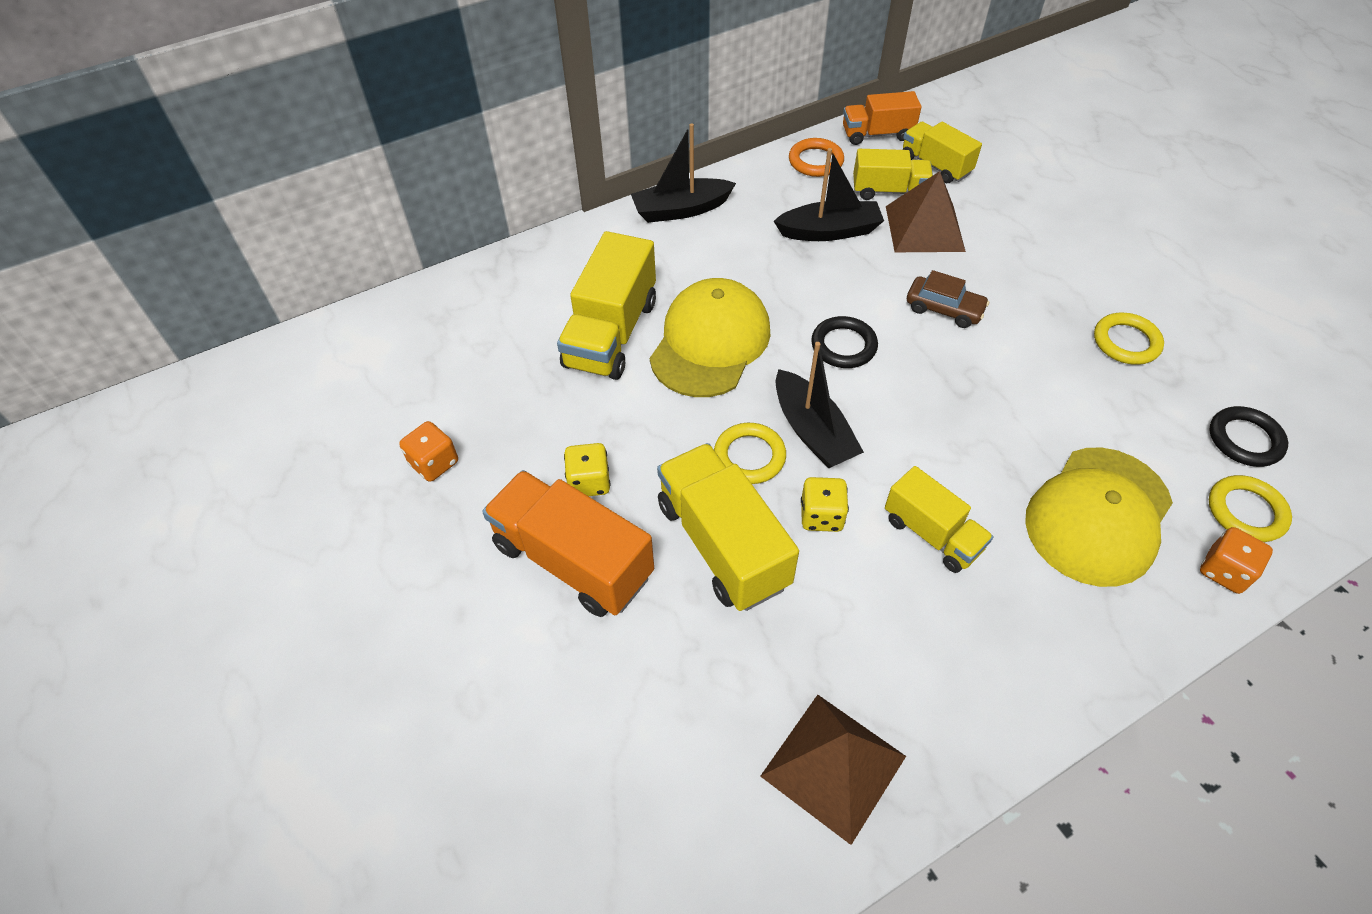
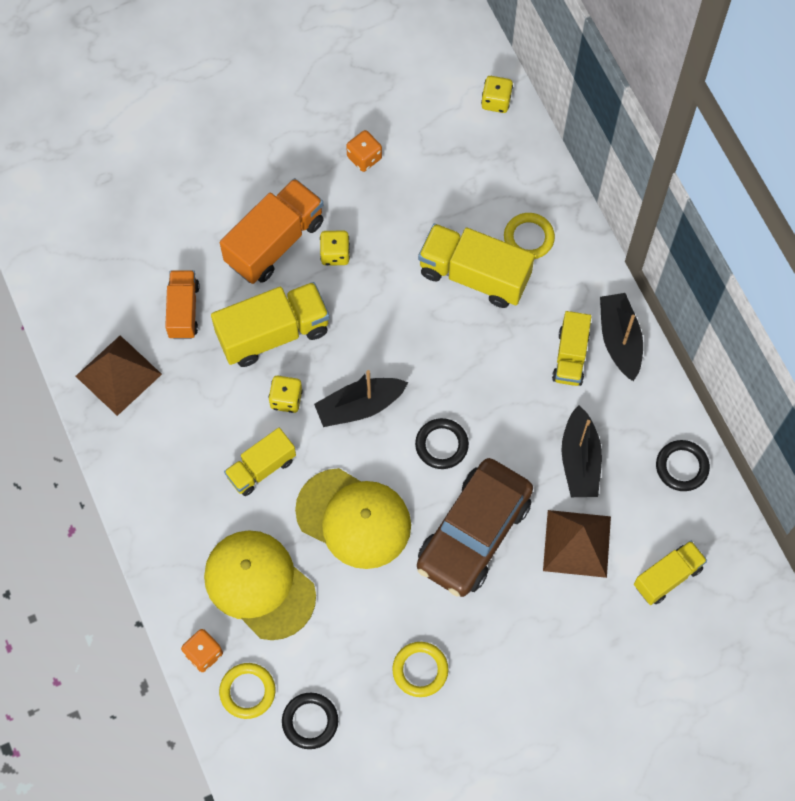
camera: 95 degrees right, 15 degrees up
yellow cap [650,278,770,397] -> yellow cap moved to [295,468,411,569]
yellow ring [714,423,786,484] -> yellow ring moved to [504,213,555,259]
orange ring [789,138,844,177] -> black ring [656,440,710,491]
orange truck [843,91,921,145] -> orange truck moved to [165,270,199,339]
yellow truck [853,149,933,200] -> yellow truck moved to [552,311,591,386]
brown car [907,270,989,328] -> brown car [417,458,533,597], size x2.15
none -> yellow dice [481,76,513,113]

